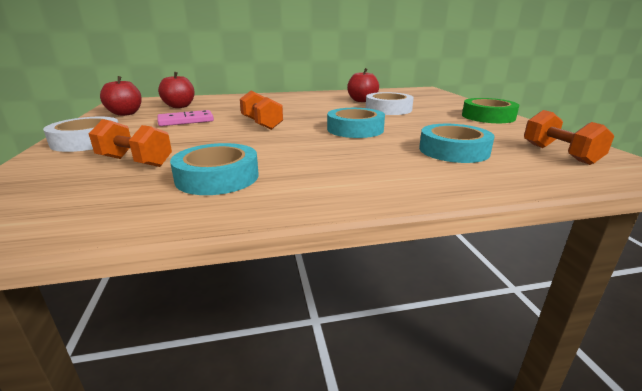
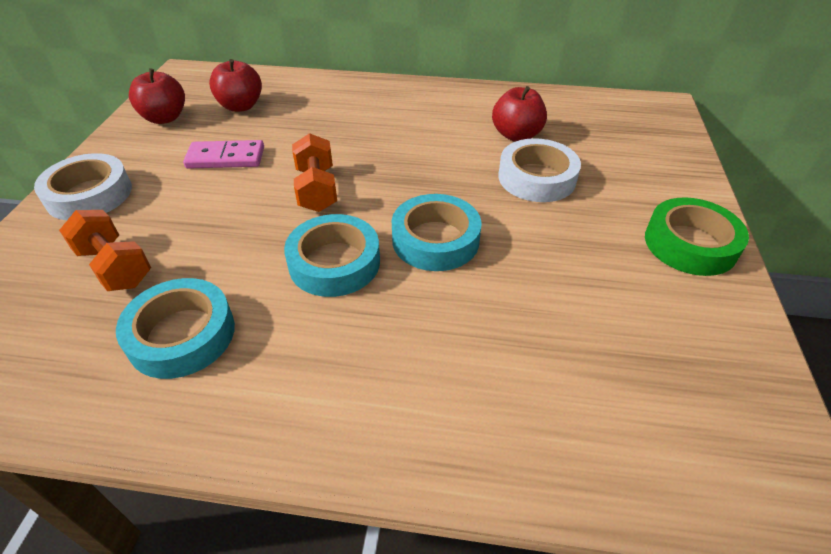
camera: 20 degrees right, 20 degrees up
turquoise tape [419,124,495,163] -> turquoise tape moved to [284,214,380,297]
orange dumbbell [524,110,614,165] -> none

